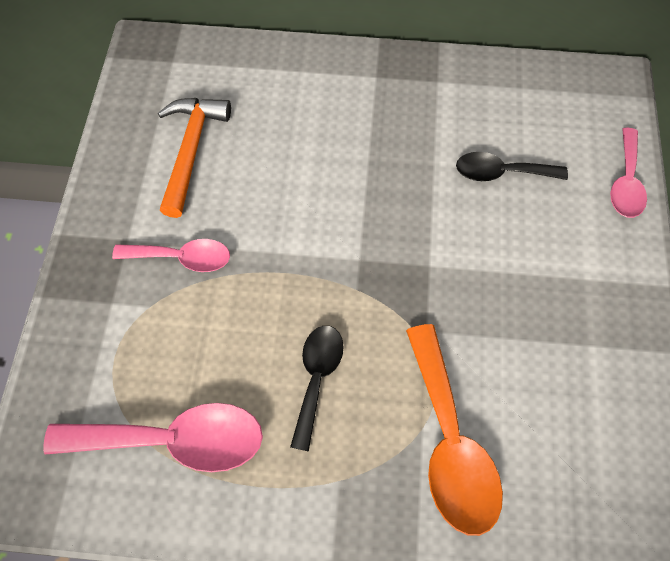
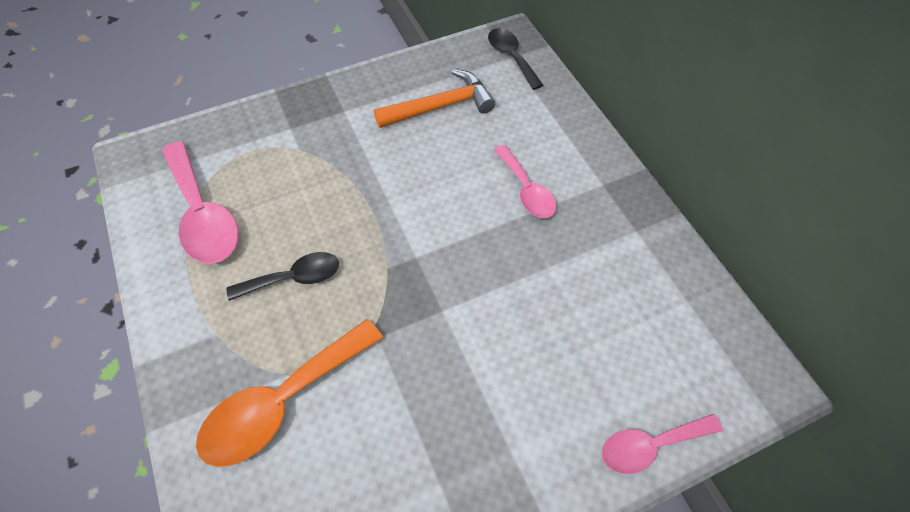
camera: 60 degrees right, 5 degrees down
pink spoon [112,239,230,272] -> pink spoon moved to [494,145,557,218]
black spoon [456,152,568,181] -> black spoon moved to [488,28,543,90]

